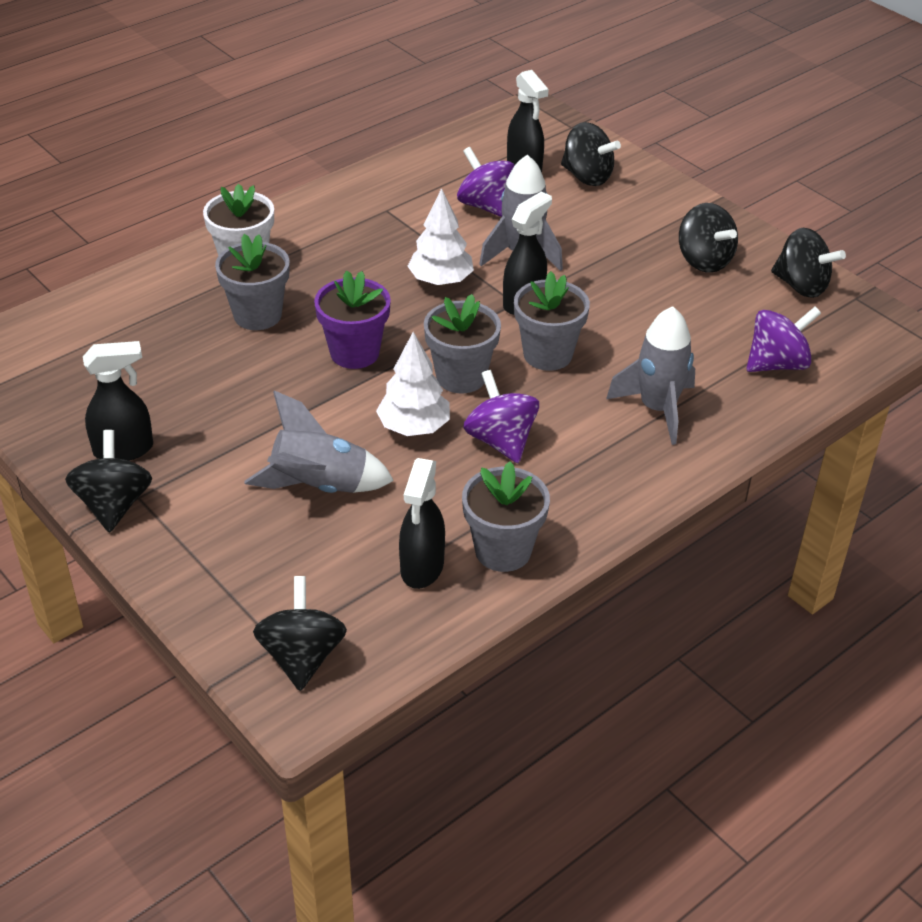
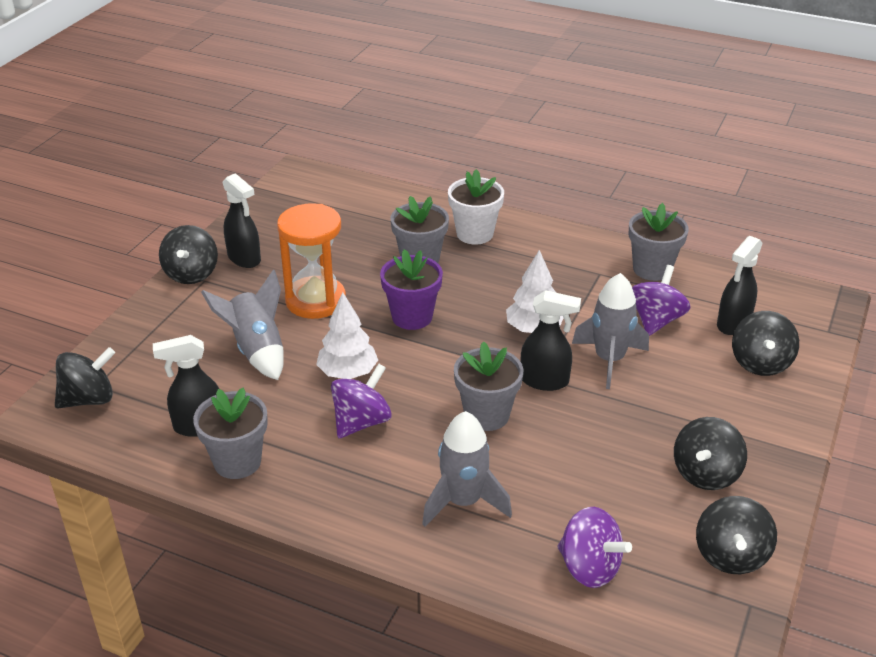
camera: 65 degrees right, 5 degrees down
black spinning top [65,430,152,533] -> black spinning top turned 120 degrees clockwise [159,225,218,284]
grey flower pot [424,294,501,394] -> grey flower pot moved to [629,203,689,281]
none -> orange hourglass [277,203,346,319]

